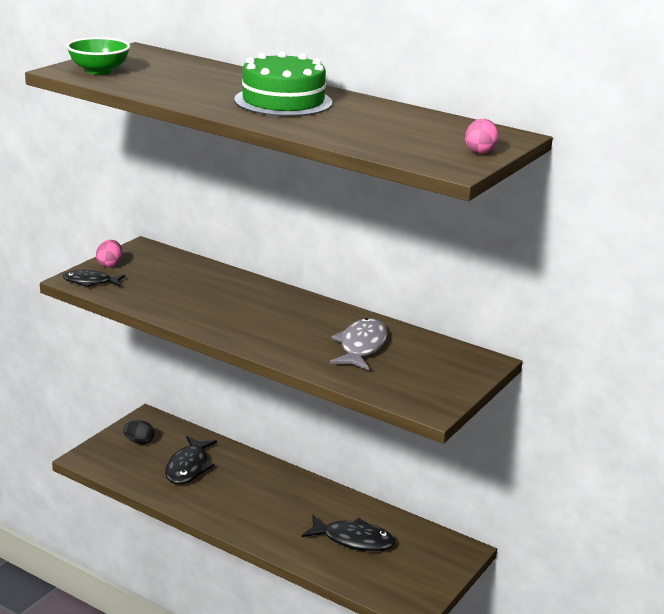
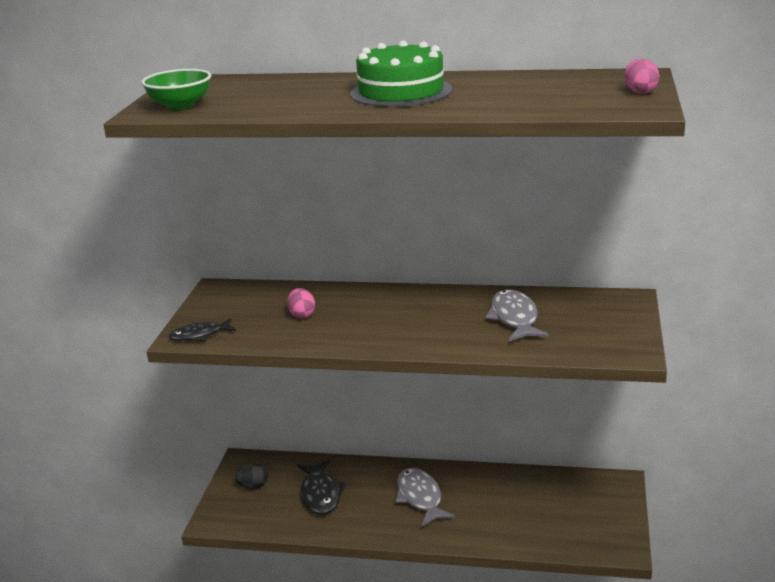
camera: 20 degrees left, 0 degrees up
pink egg [96,240,122,267] -> pink egg moved to [287,288,315,318]
black fish [302,515,395,551] -> none
none -> grey fish [395,468,455,527]

